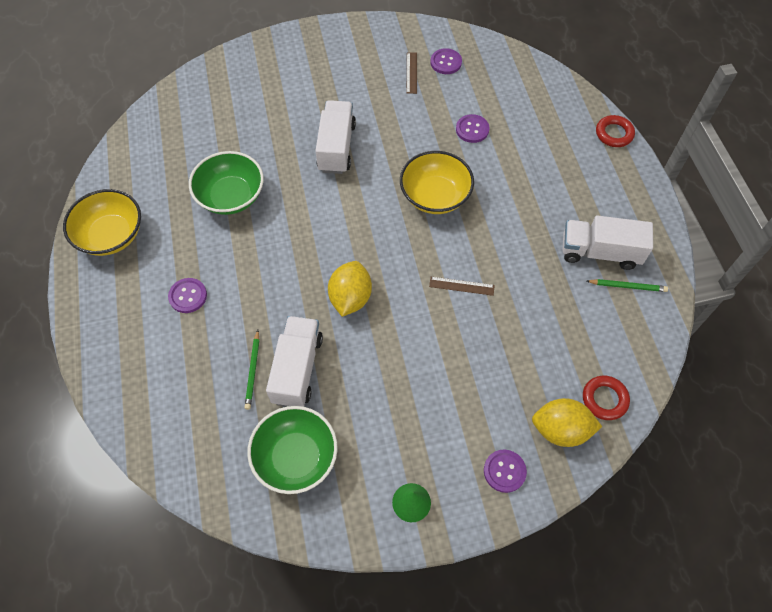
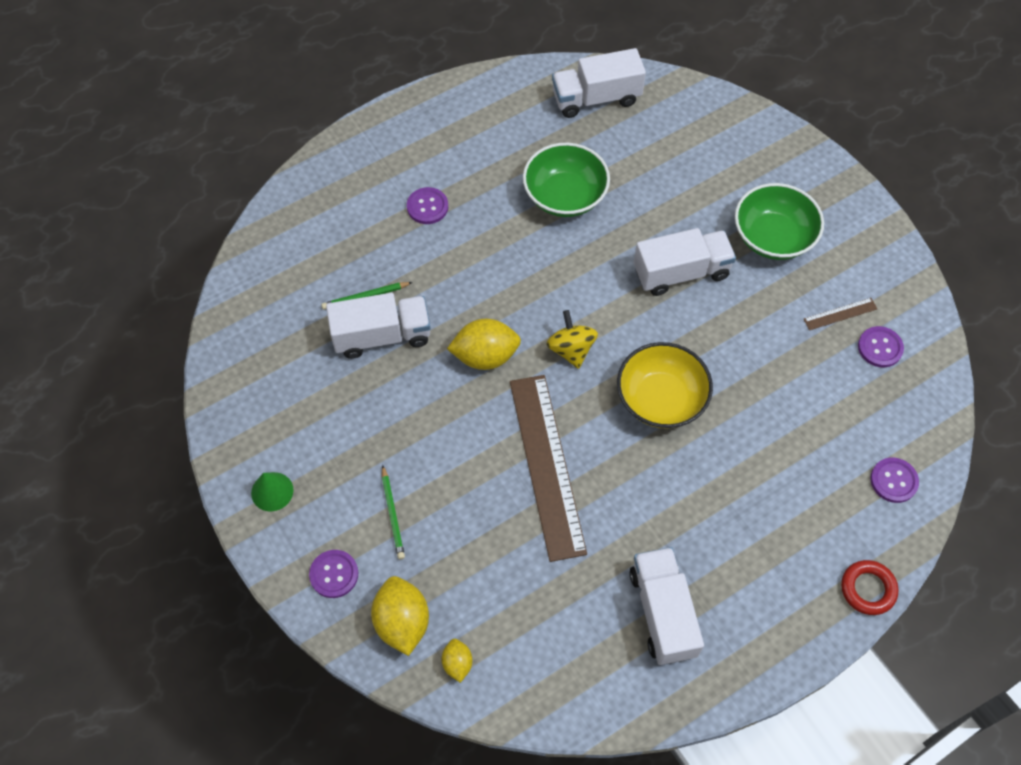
camera: 70 degrees right, 0 degrees up
yellow bowl [63,189,141,256] -> none
green bowl [247,406,338,494] -> green bowl moved to [735,183,824,260]
brown ruler [429,277,495,296] -> brown ruler [510,375,587,562], size x2.48
purple button [456,114,489,143] -> purple button moved to [870,458,919,503]
red ring [583,376,630,420] -> yellow lemon [442,639,472,683]
green pencil [587,279,668,292] -> green pencil moved to [382,465,405,559]
none -> yellow spinning top [546,310,598,369]
none -> white truck [552,48,646,118]

